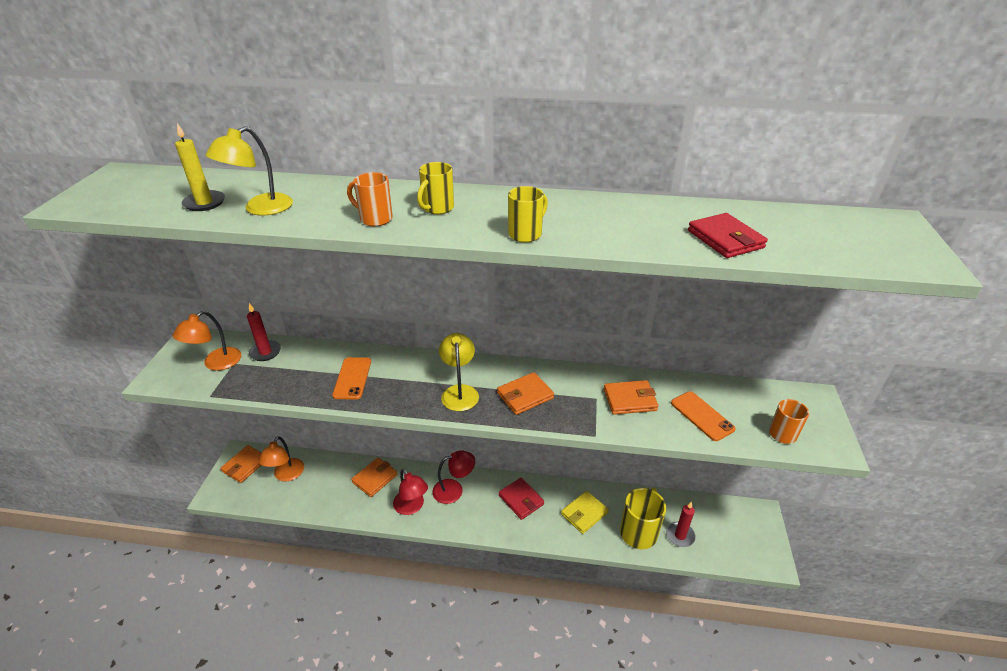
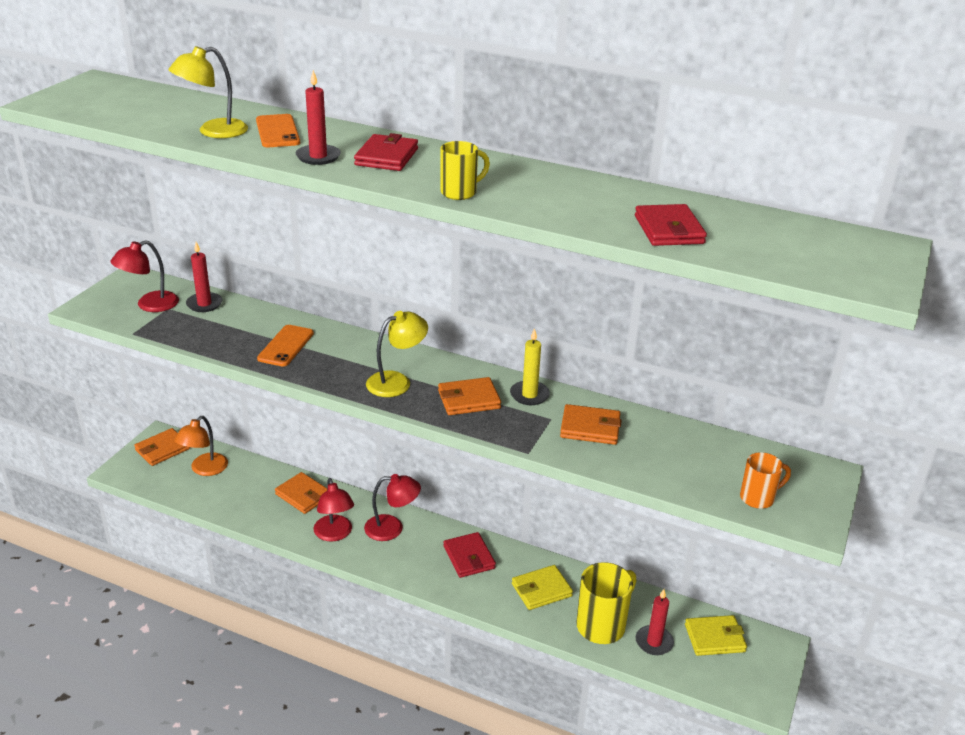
camera: 15 degrees right, 5 degrees down
orange lamp [173,311,241,371] -> red lamp [110,240,179,312]
yellow candle [175,123,225,211] -> yellow candle moved to [510,328,550,405]
orange mug [347,172,393,226] -> red candle [296,70,341,165]
orange wallet [351,458,397,497] -> orange wallet turned 75 degrees clockwise [275,472,327,514]
yellow mug [417,162,454,214] -> red wallet [354,133,418,171]
yellow lamp [439,333,479,411] -> yellow lamp turned 45 degrees clockwise [366,311,428,397]
orange phone [671,391,736,441] -> orange phone moved to [256,114,300,147]
none -> yellow wallet [685,615,747,656]

